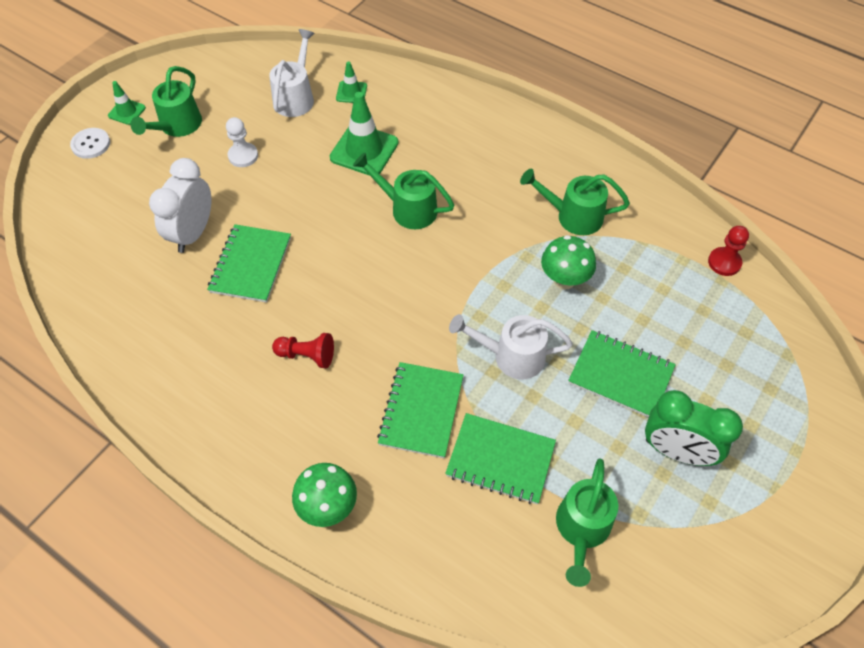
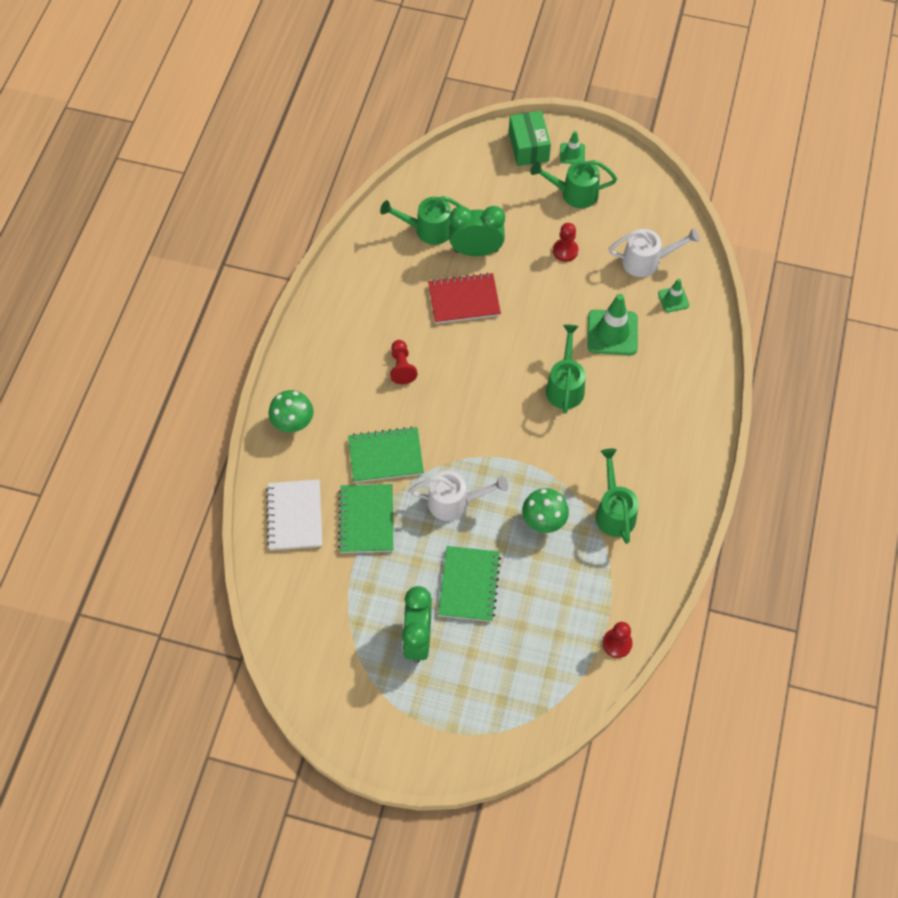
camera: 70 degrees right, 5 degrees up
white button [70,128,110,159] -> green box [509,111,551,166]
white clock [149,158,211,253] -> green clock [449,206,505,256]
green notebook [207,224,291,303] -> red notebook [428,273,501,324]
white pawn [226,117,258,167] -> red pawn [553,223,579,262]
white watering can [449,314,573,379] -> white watering can turned 105 degrees clockwise [409,471,508,521]
green watering can [556,458,618,587] -> green watering can moved to [380,196,462,245]
none -> white notebook [266,479,322,550]

